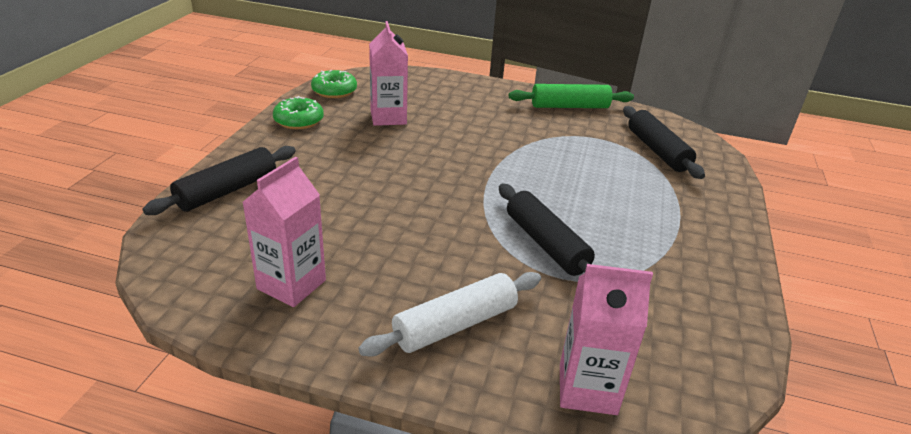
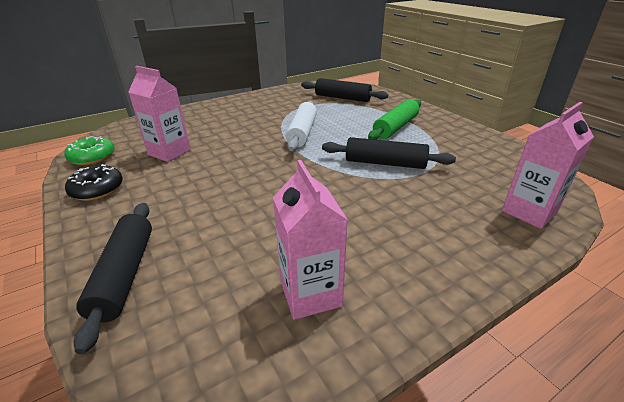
camera: 45 degrees left, 0 degrees up
green donut [273,96,324,129] -> black donut [65,164,123,201]
white rolling pin [358,272,541,356] -> white rolling pin moved to [286,101,317,151]
green rolling pin [509,84,634,108] -> green rolling pin moved to [368,99,421,140]

